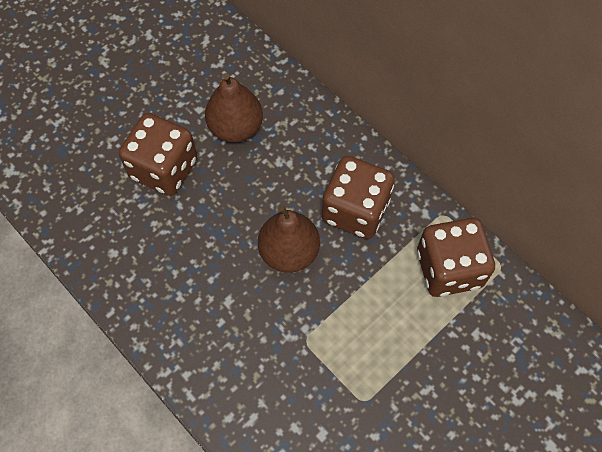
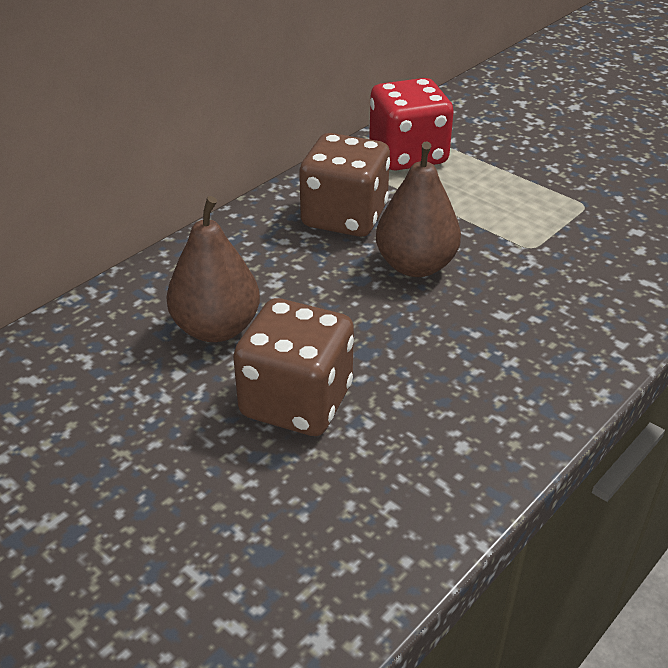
camera: 95 degrees left, 25 degrees down
brown dice [417,218,495,297] -> red dice [369,78,454,171]

